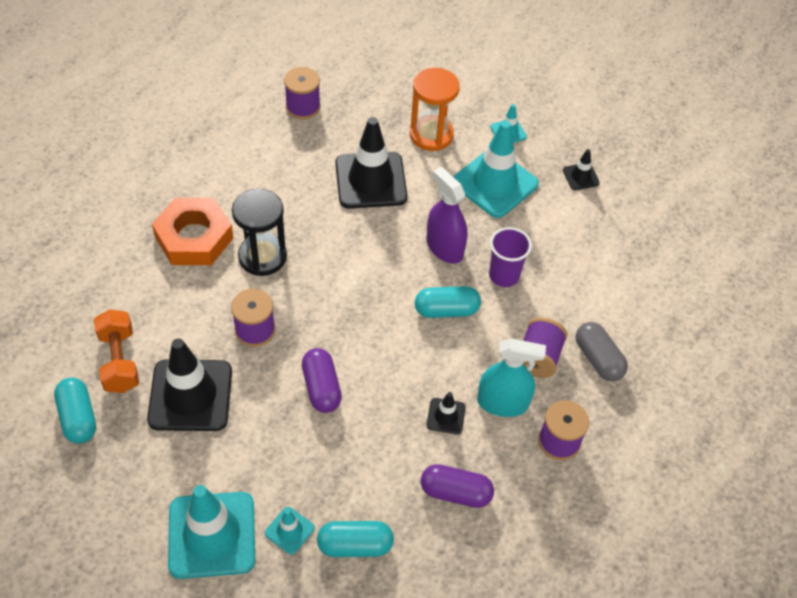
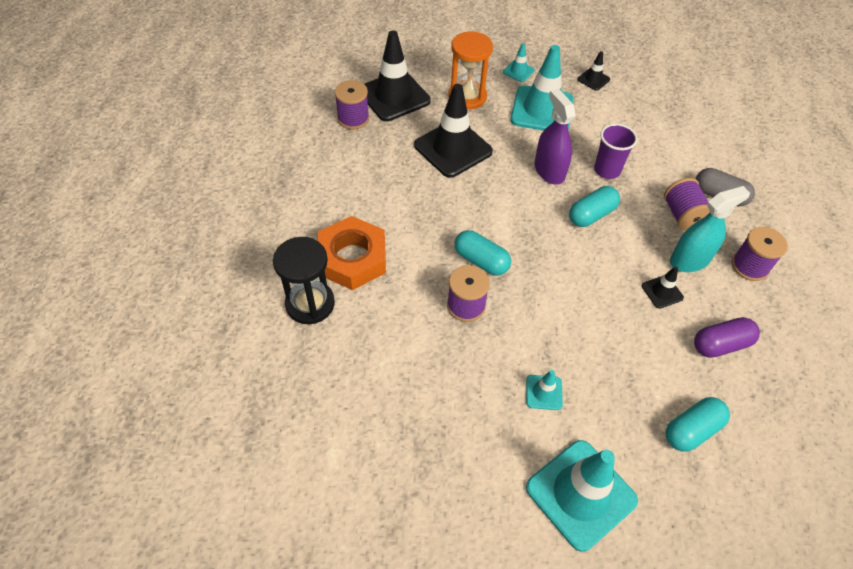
camera: 30 degrees left, 0 degrees up
turquoise capsule [54,378,96,444] -> turquoise capsule moved to [454,230,511,276]
orange dumbbell [94,309,139,393] -> none
black traffic cone [147,338,232,431] -> black traffic cone moved to [364,31,431,121]
black hourglass [232,189,287,276] -> black hourglass moved to [273,237,335,324]
turquoise traffic cone [265,507,315,555] -> turquoise traffic cone moved to [526,370,563,410]
purple capsule [302,348,342,413] -> none
purple spray bottle [427,167,468,264] -> purple spray bottle turned 45 degrees clockwise [534,89,576,185]

